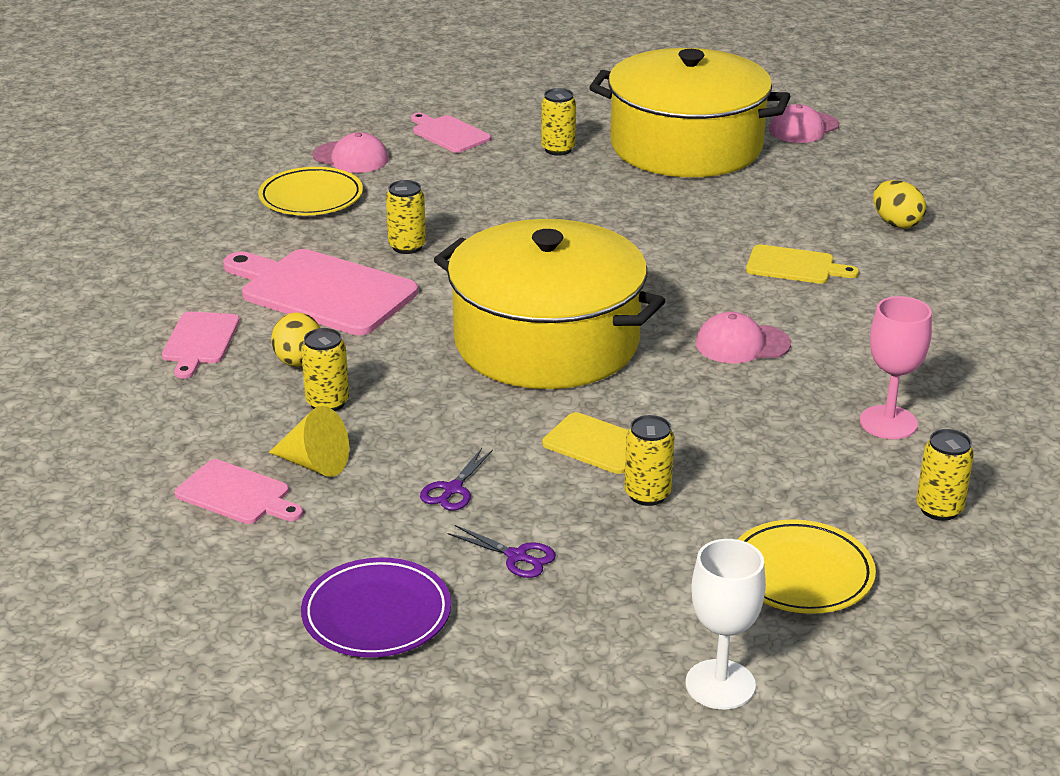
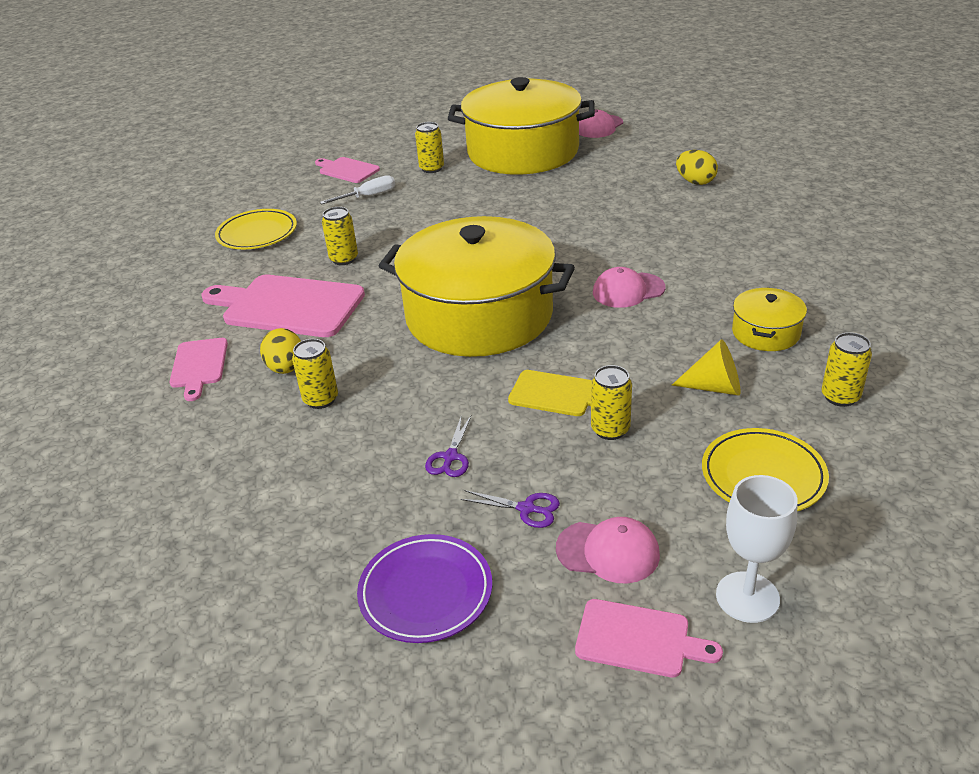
camera: 10 degrees left, 5 degrees up
pink cutting board [175,459,303,524] -> pink cutting board moved to [575,599,723,677]
yellow cone [269,406,349,477] -> yellow cone moved to [672,339,741,396]
pink cap [313,132,389,173] -> pink cap moved to [556,517,660,583]
yellow cutting board [746,244,859,284] -> none
pink goblet [860,296,932,439] -> yellow pot [732,288,807,351]
none -> white screwdriver [320,175,395,204]

